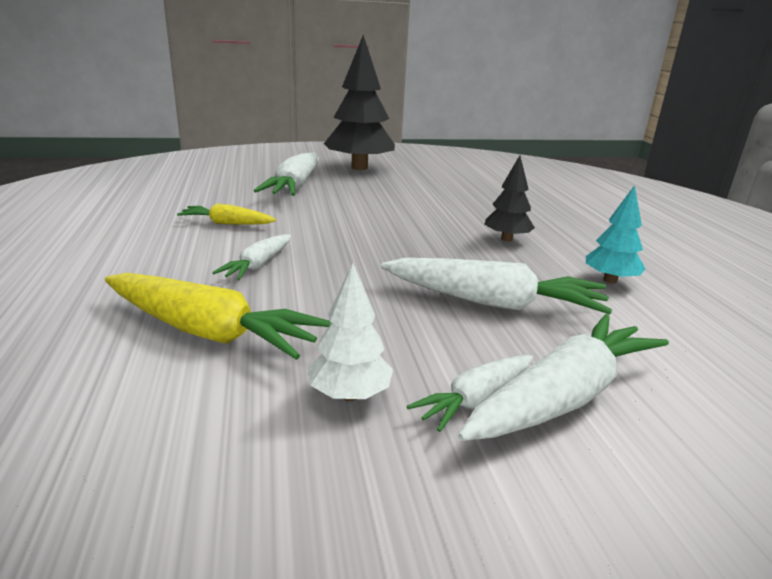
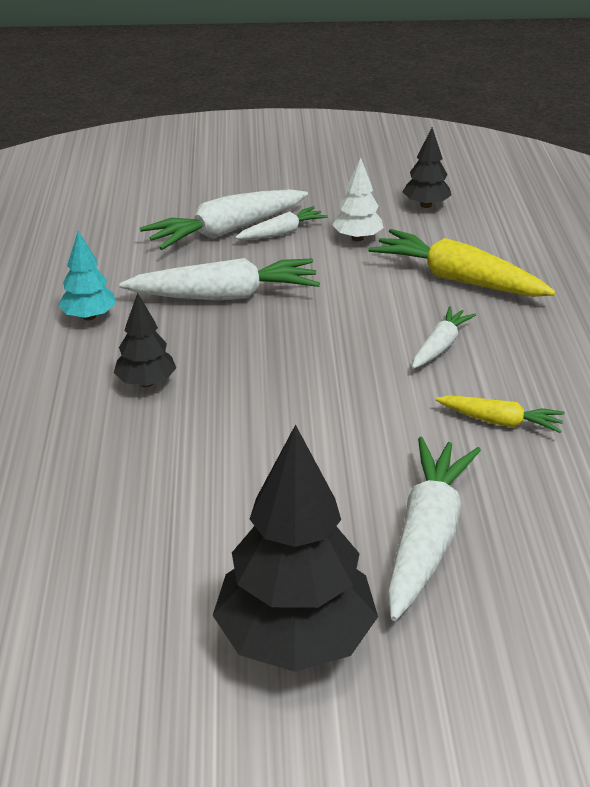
camera: 170 degrees left, 10 degrees up
white carrot [381,258,612,314] -> white carrot turned 150 degrees clockwise [119,258,320,301]
none -> black tree [403,127,451,208]

